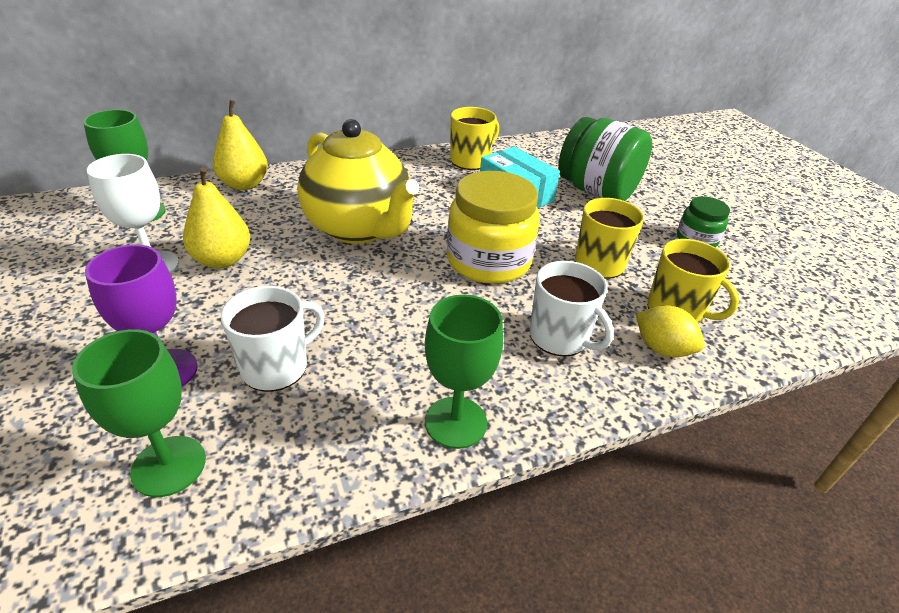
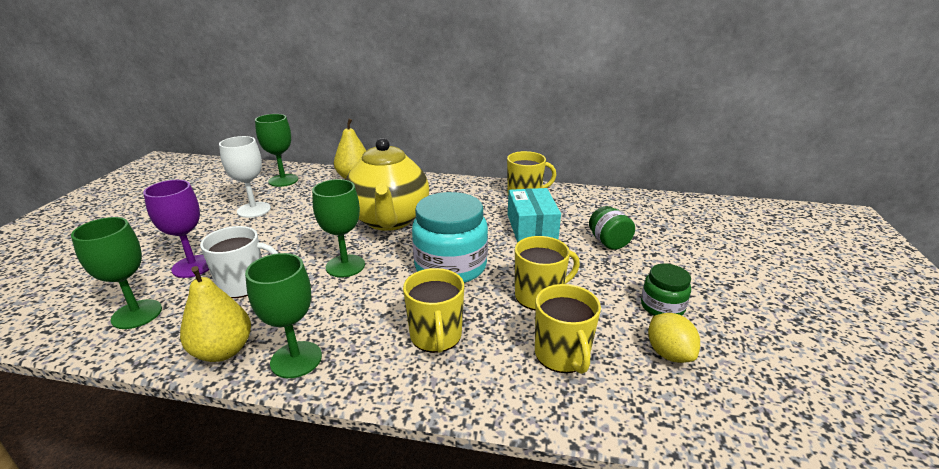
camera: 35 degrees right, 10 degrees down
yellow pear [183,167,250,268] -> yellow pear moved to [180,266,251,362]
yellow jar [447,171,540,284] -> turquoise jar [412,192,488,283]
white mug [530,261,614,356] -> yellow mug [403,268,464,353]
green jar [558,117,652,201] -> green jar [589,206,635,250], size x0.53
yellow lemon [636,305,705,357] -> yellow lemon moved to [648,313,700,363]
none -> green goblet [312,179,365,277]

